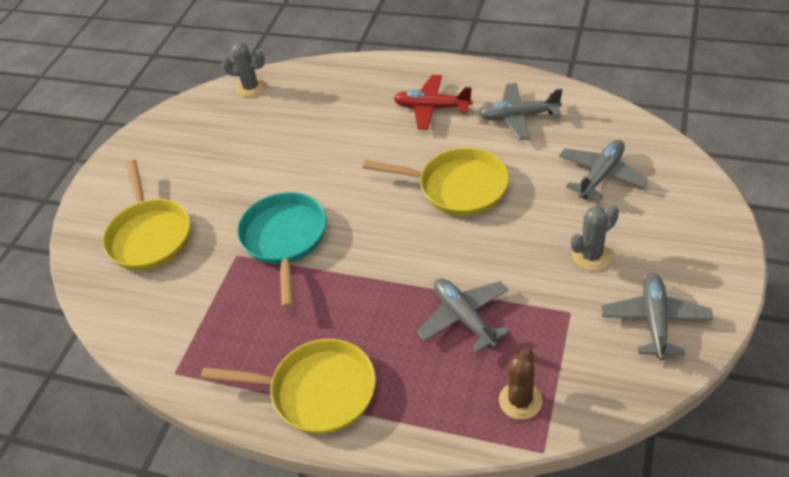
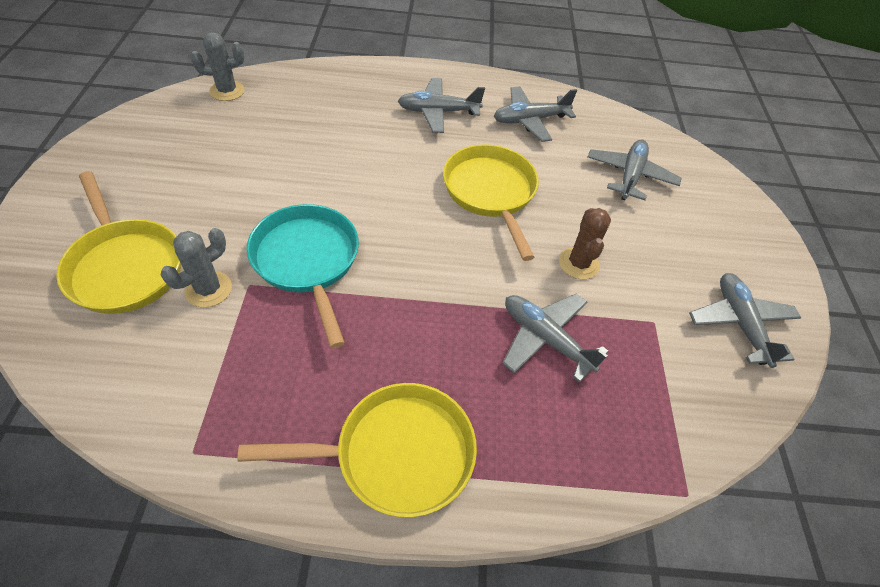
camera: 25 degrees left, 5 degrees up
yellow pan [363,148,509,216] -> yellow pan turned 105 degrees counterclockwise [443,144,539,261]
red plane [394,75,472,130] -> grey plane [398,78,485,133]
brown cactus [499,348,543,420] -> brown cactus moved to [559,208,611,279]
grey cactus [571,205,619,271] -> grey cactus moved to [161,228,232,308]

